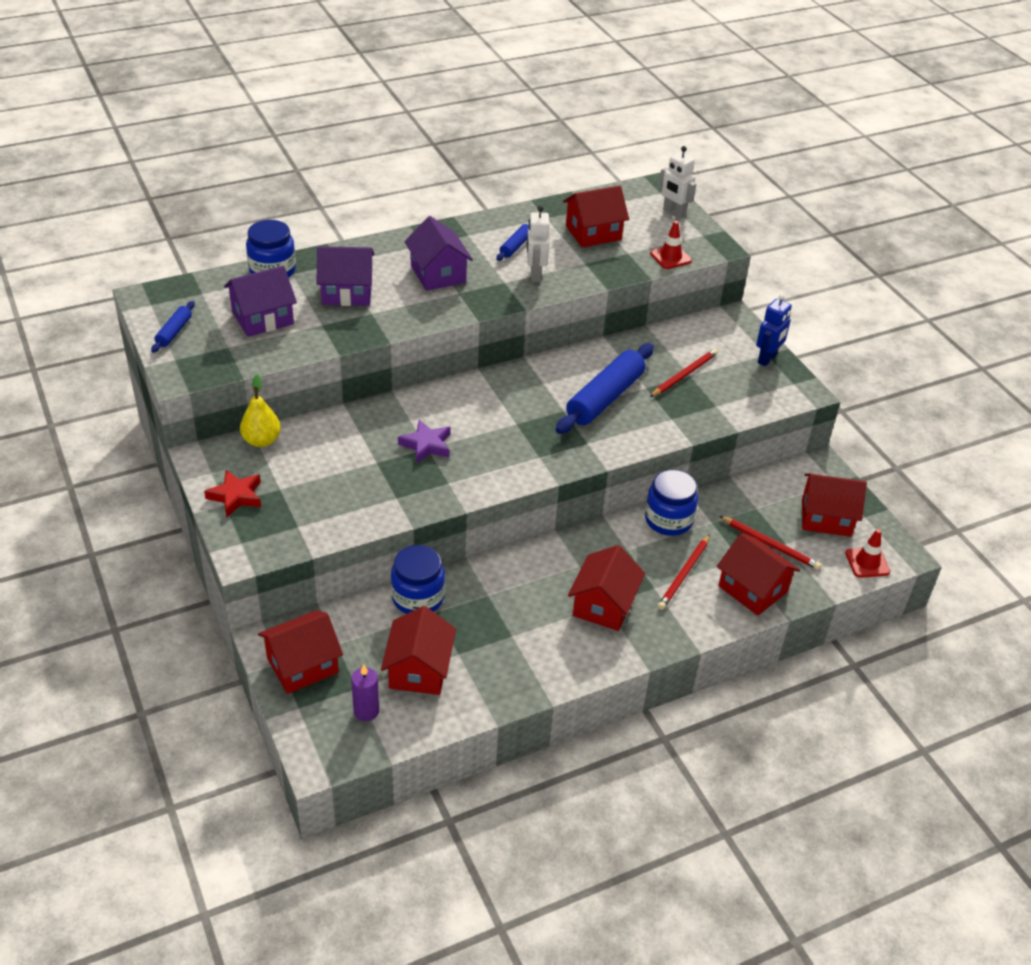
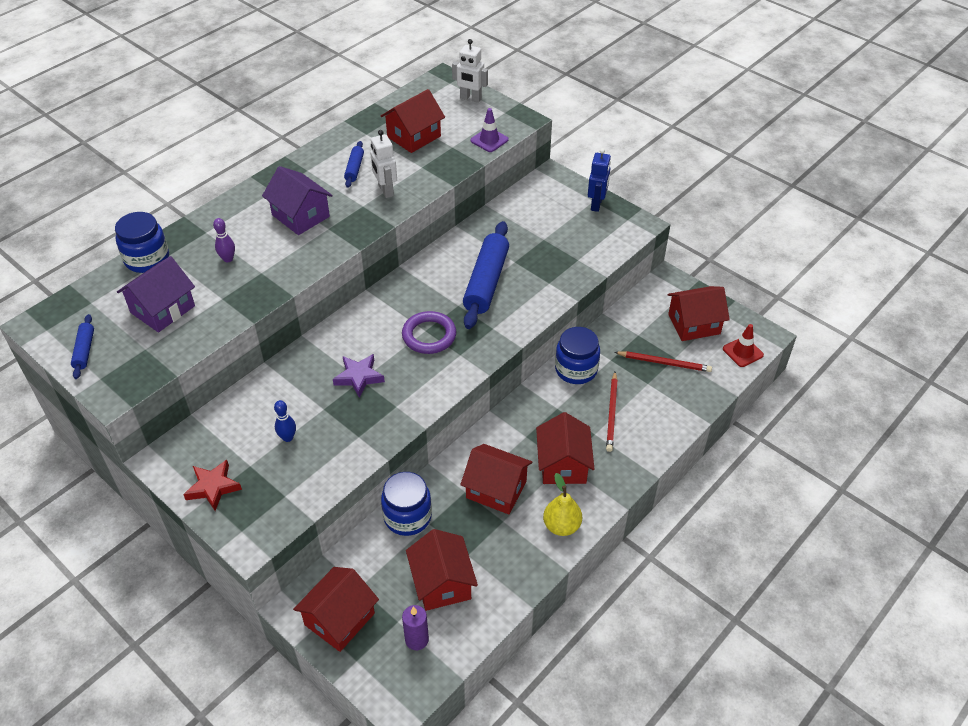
camera: 20 degrees left, 5 degrees up
yellow pear [240,374,281,447] -> yellow pear moved to [543,473,582,536]
purple house [316,246,374,306] -> purple bowling pin [213,218,235,262]
red traffic cone [650,221,692,269] -> purple traffic cone [470,108,509,152]
red pencil [650,349,718,397] -> none
red house [717,533,800,616] -> red house moved to [460,444,532,514]
none -> blue bowling pin [274,400,296,442]
none -> purple ring [402,311,456,354]

